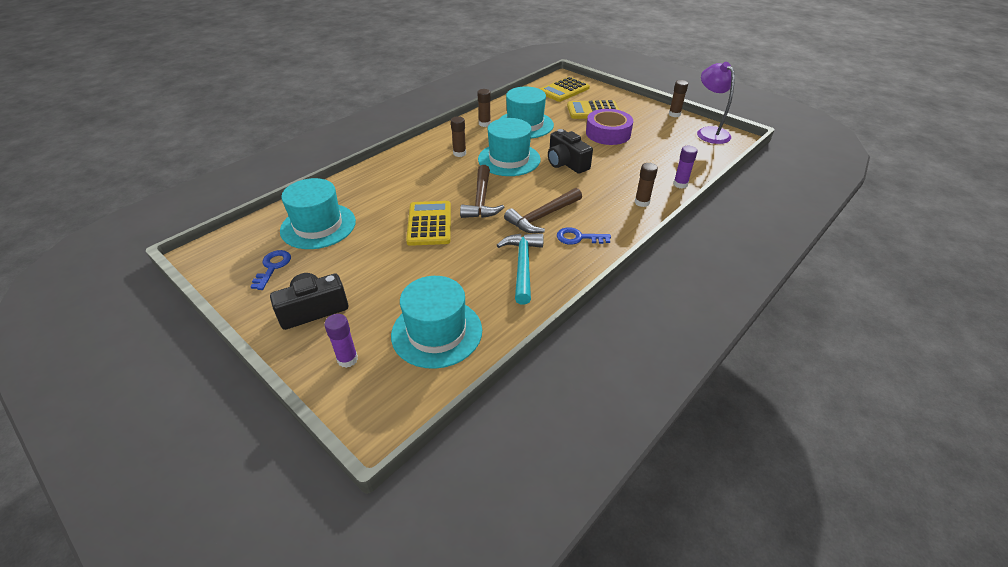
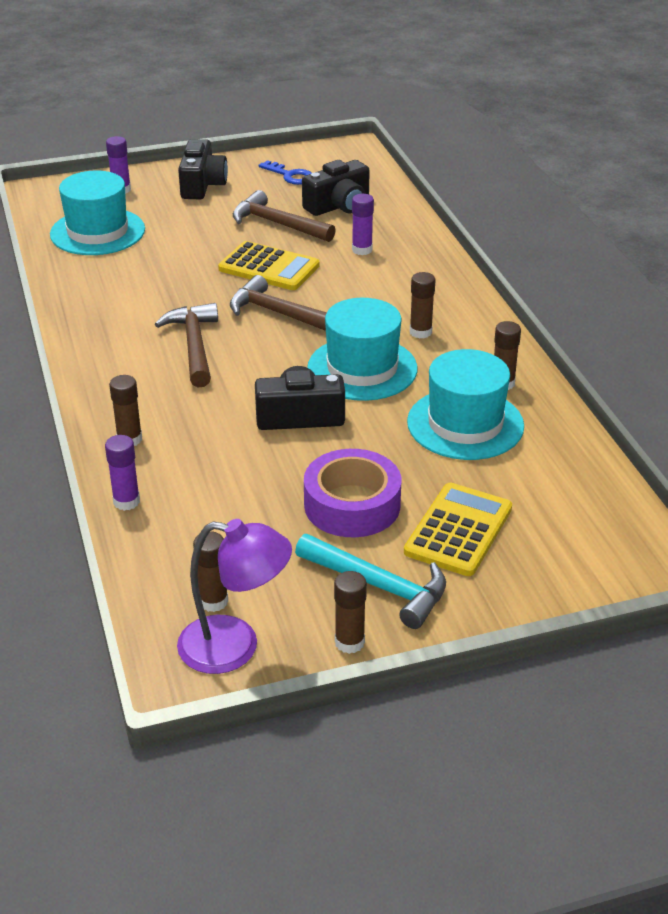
camera: 120 degrees right, 5 degrees down
turquoise hat [280,178,356,249] -> black camera [302,160,370,216]
turquoise hammer [497,233,544,305] -> turquoise hammer moved to [295,534,446,629]
yellow calculator [540,77,590,102] -> none
blue key [557,227,611,245] -> none
none -> brown glue stick [193,531,228,612]
none -> brown hammer [233,190,336,242]
none -> purple glue stick [352,194,374,255]

